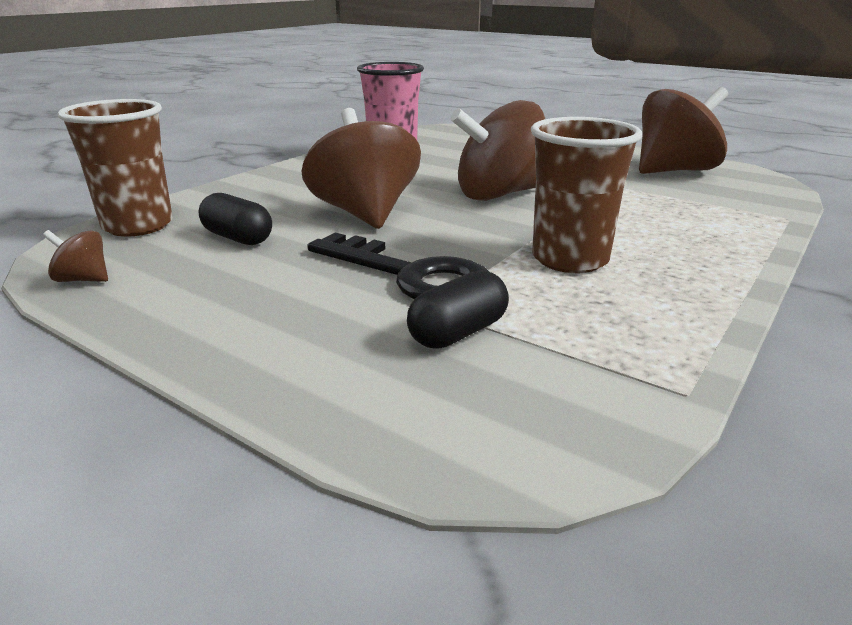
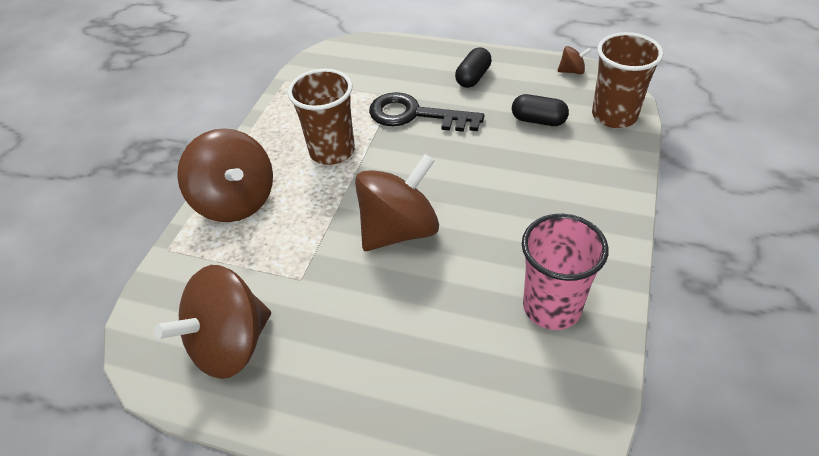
camera: 165 degrees right, 20 degrees up
brown spinning top [301,108,421,229] -> brown spinning top moved to [177,128,273,222]
black capsule [407,270,509,349] -> black capsule moved to [455,47,492,88]

